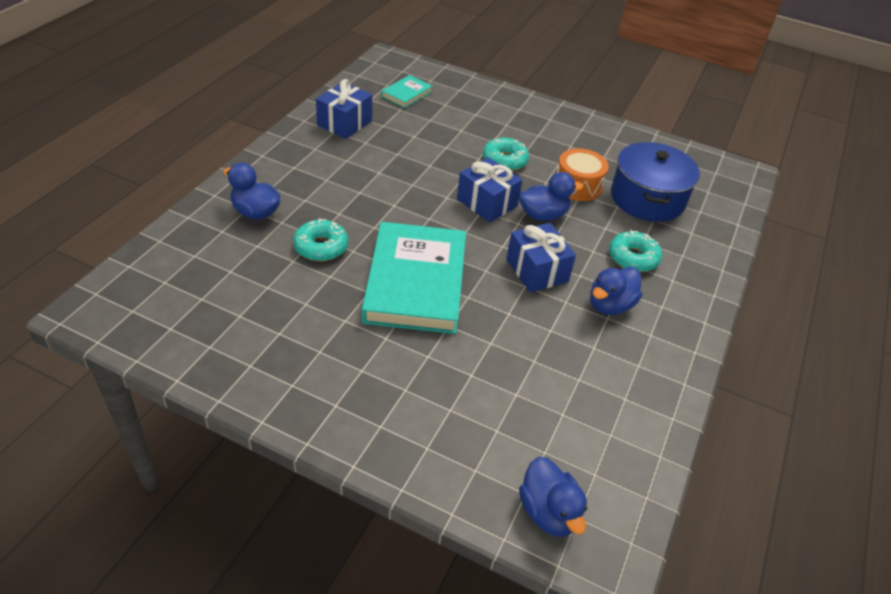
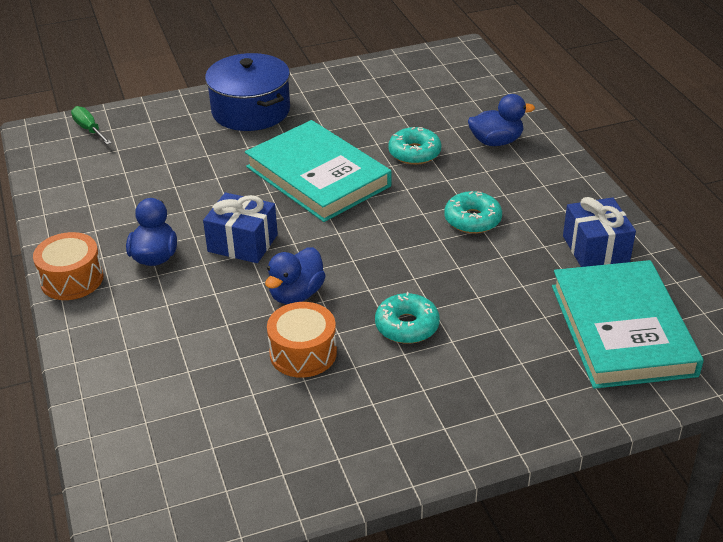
camera: 140 degrees right, 5 degrees down
turquoise book [381,75,433,108] -> turquoise book [552,260,704,389], size x2.22
blue gift [457,157,522,222] -> none
blue duck [519,457,587,537] -> green screwdriver [71,106,112,145]
turquoise donut [609,230,662,272] -> turquoise donut moved to [444,191,502,234]
blue pot [611,142,700,222] -> blue pot moved to [205,53,290,131]
none -> orange drum [33,232,103,300]

